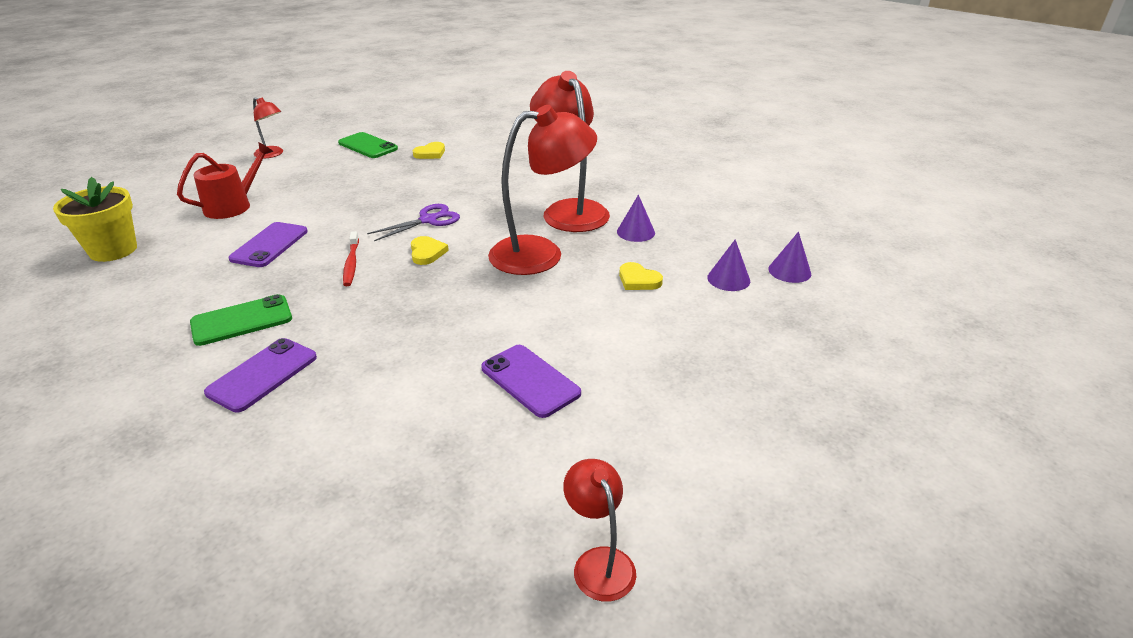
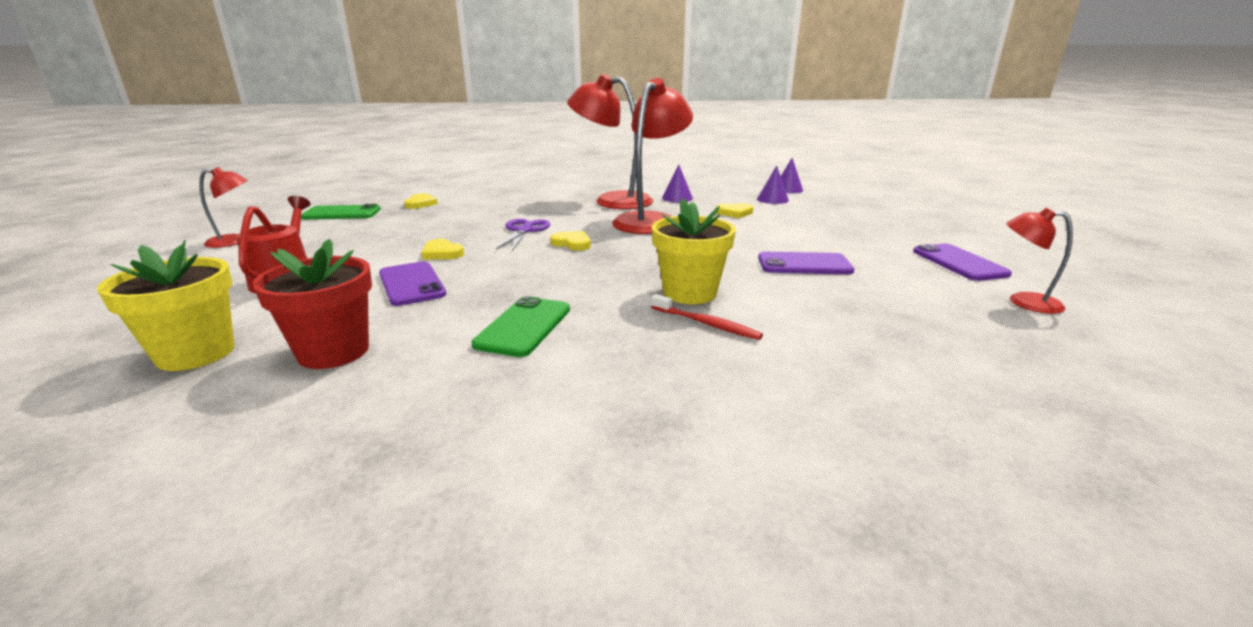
camera: 45 degrees left, 10 degrees down
purple phone [204,338,317,413] -> purple phone moved to [913,243,1012,281]
red toothbrush [343,231,359,286] -> red toothbrush moved to [651,294,763,340]
none -> red flower pot [252,239,372,369]
none -> yellow heart [421,239,464,259]
none -> yellow flower pot [652,198,736,304]

